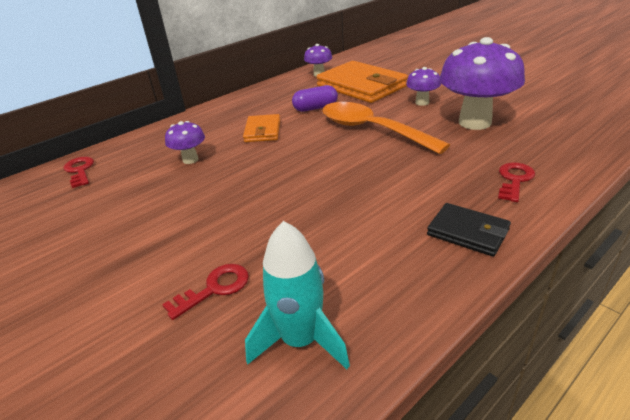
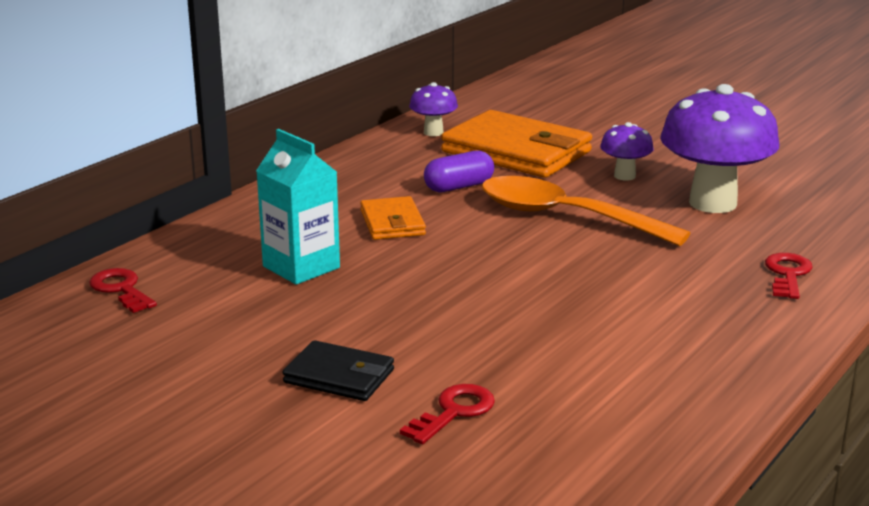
camera: 15 degrees left, 10 degrees down
purple mushroom [165,121,205,164] -> turquoise carton [256,129,340,285]
turquoise rocket [245,221,350,369] -> none
black wallet [427,203,511,257] -> black wallet moved to [283,340,394,401]

